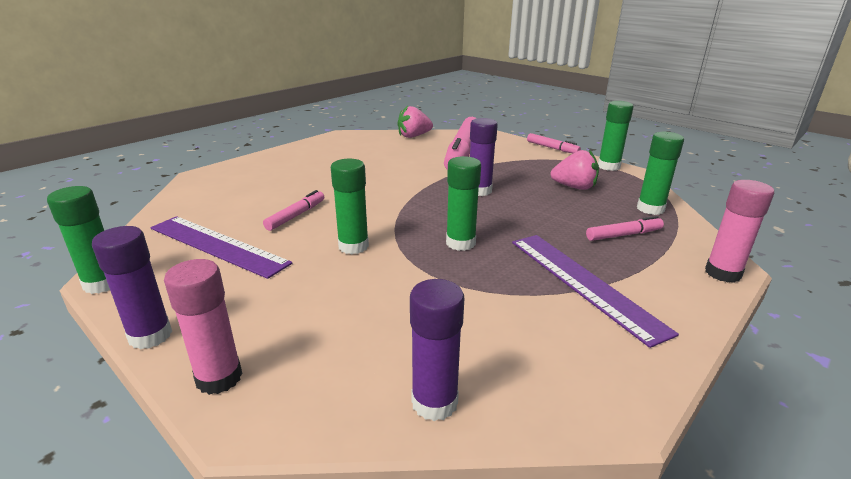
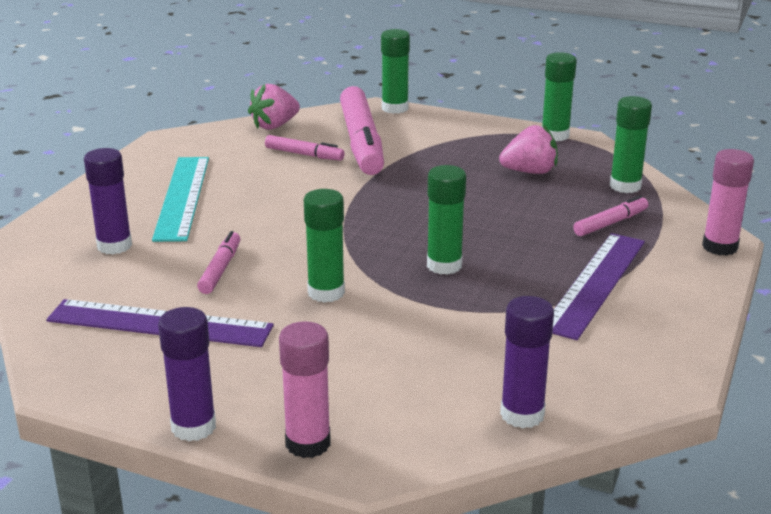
camera: 20 degrees left, 0 degrees up
green glue stick [47,186,110,294] -> green glue stick moved to [381,29,410,114]
purple glue stick [470,118,498,196] -> purple glue stick moved to [84,148,132,254]
purple ruler [512,235,679,348] -> purple ruler turned 75 degrees clockwise [552,233,645,340]
pink marker [527,133,581,153] -> pink marker moved to [265,135,345,161]
none -> turquoise ruler [152,157,209,242]

